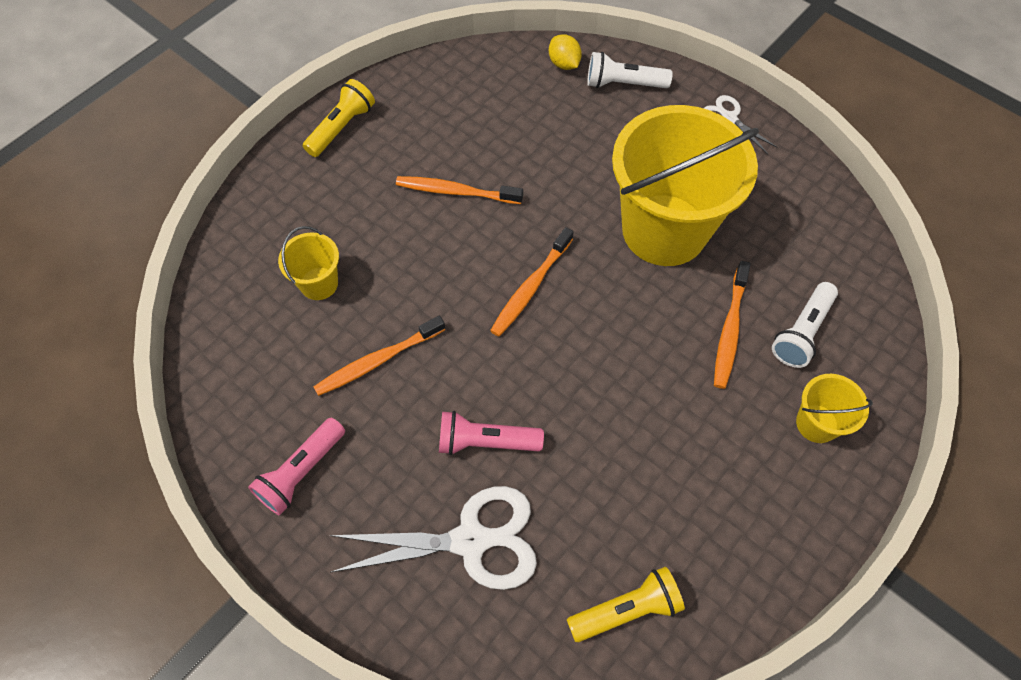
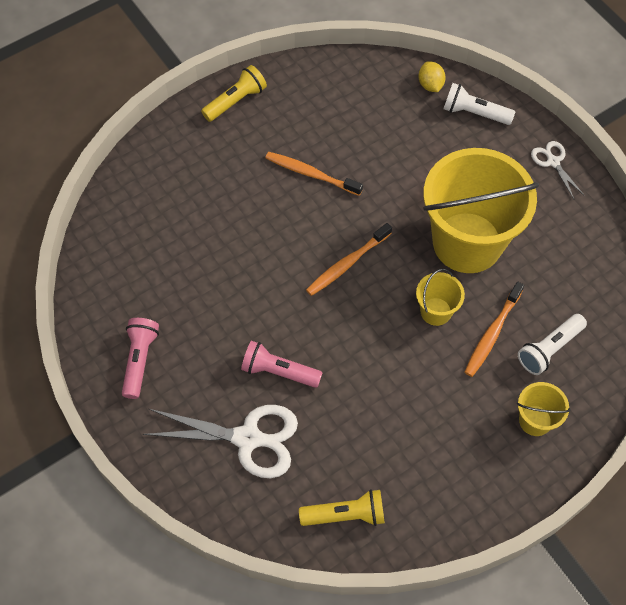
camera: 15 degrees right, 0 degrees up
pink flashlight [248,418,345,515] -> pink flashlight turned 135 degrees clockwise [122,318,159,399]
yellow bucket [278,226,339,300] -> yellow bucket moved to [416,269,465,326]
orange toothbrush [313,316,445,396] -> none

